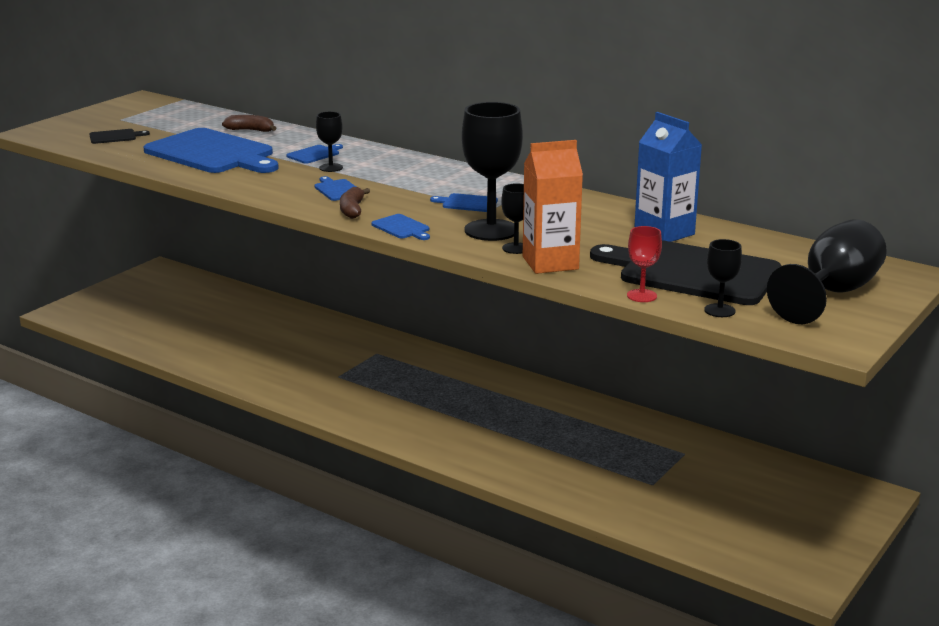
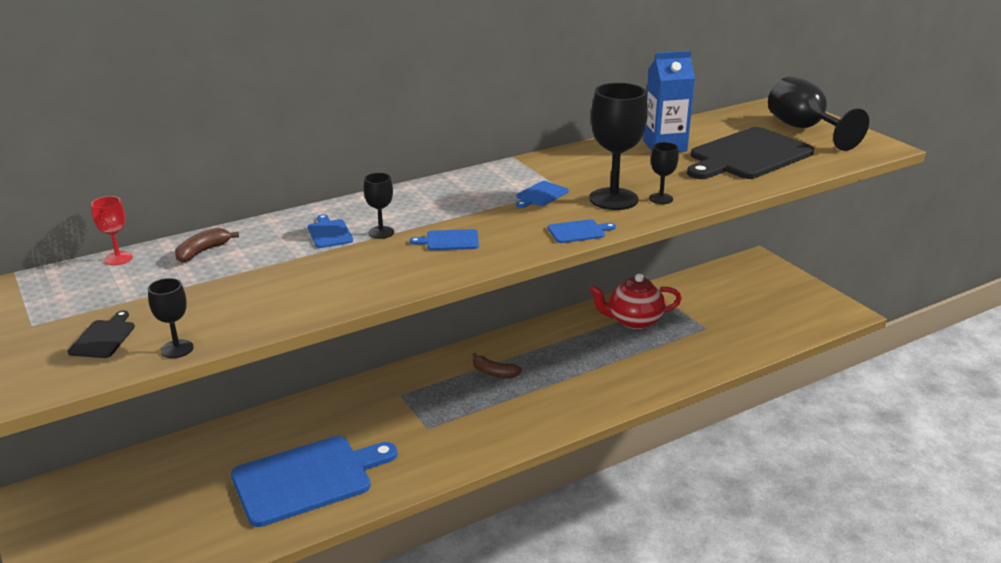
camera: 65 degrees left, 5 degrees up
blue cutting board [143,128,279,173] -> blue cutting board moved to [231,436,398,527]
brown banana [340,187,370,219] -> brown banana moved to [472,353,522,378]
orange carton [523,140,583,274] -> none
red goblet [627,226,662,302] -> red goblet moved to [91,196,133,265]
black goblet [704,239,742,317] -> black goblet moved to [148,278,194,358]
none -> red teapot [589,274,682,329]

